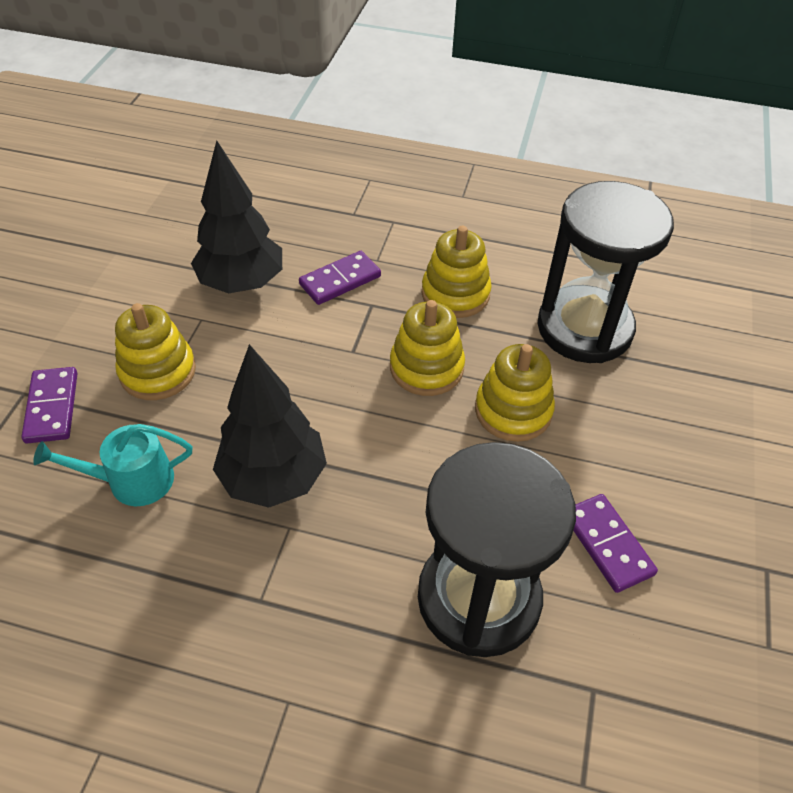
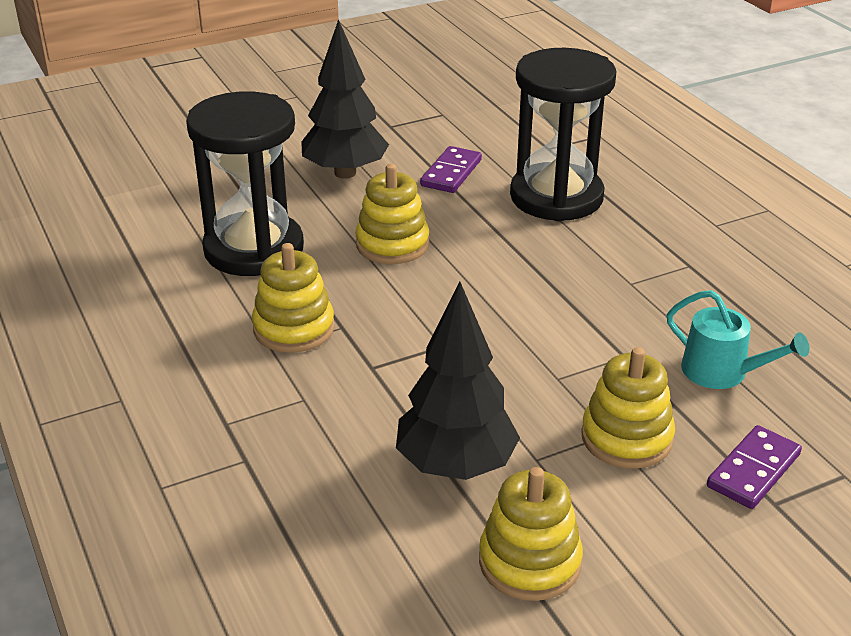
camera: 130 degrees left, 15 degrees down
black tree [213,344,327,508] -> black tree moved to [301,19,389,178]
purple domino [299,251,381,305] -> none
yellow stacking toy [390,300,465,396] -> yellow stacking toy moved to [479,467,583,601]

